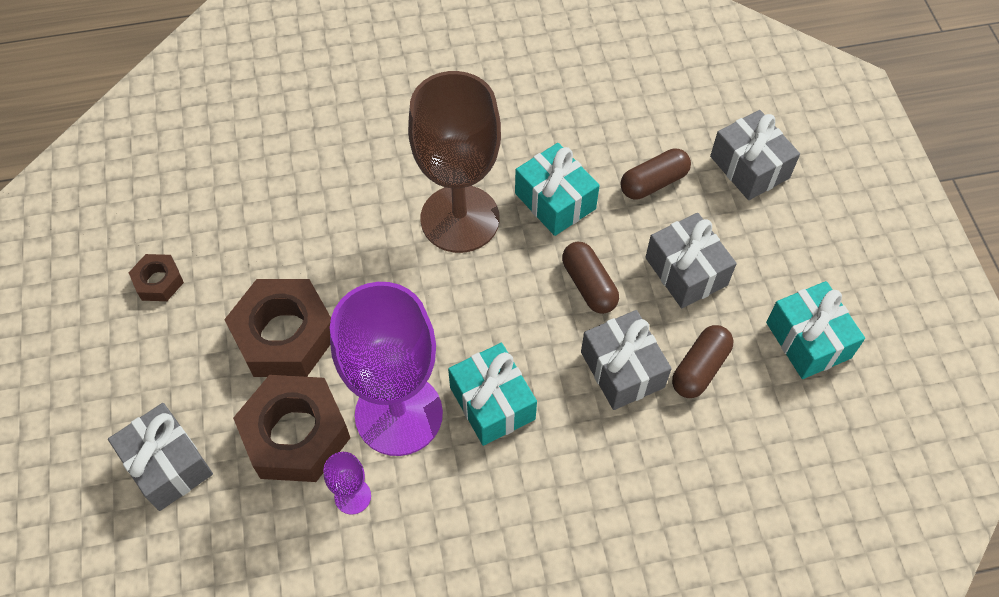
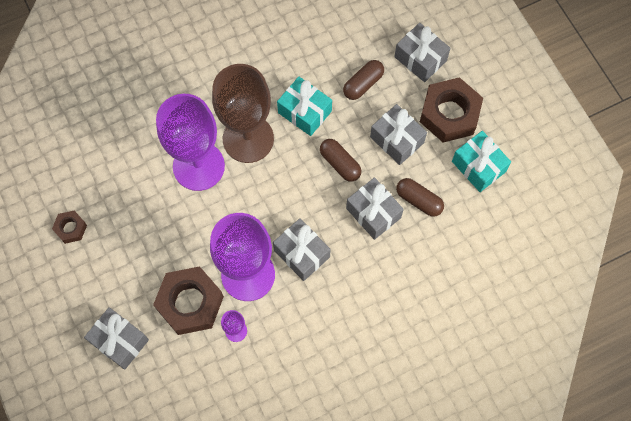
camera: 15 degrees left, 10 degrees up
brown nut [224,279,331,377] -> brown nut moved to [420,77,483,143]
turquoise gift [448,343,537,446] -> grey gift [273,218,331,281]
brown capsule [672,325,733,398] -> brown capsule turned 75 degrees counterclockwise [396,178,444,217]
none -> purple goblet [156,94,225,191]

